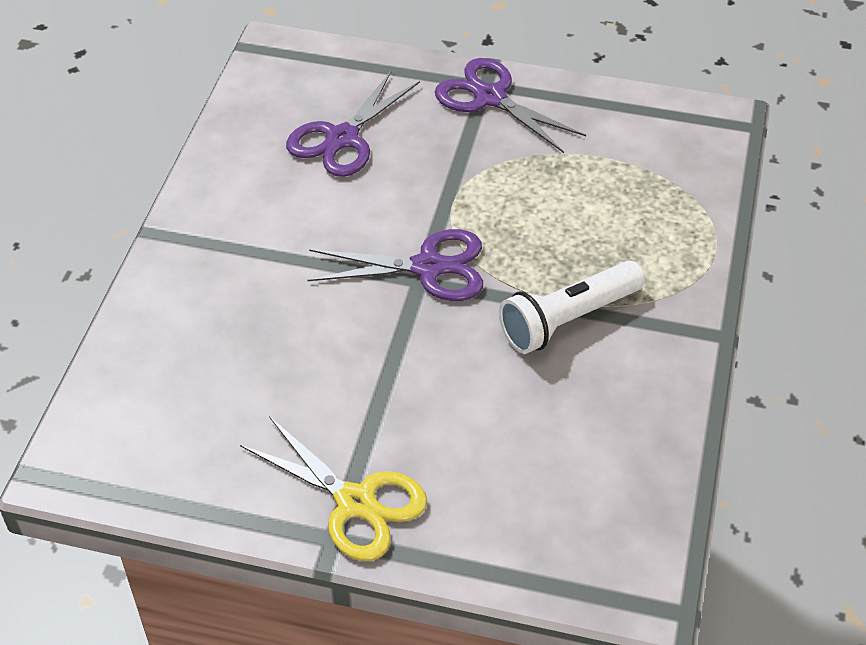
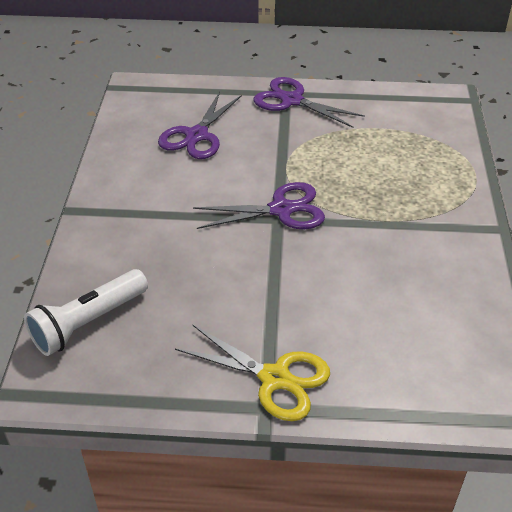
camera: 10 degrees left, 5 degrees down
white flashlight [499,261,645,354] -> white flashlight moved to [24,269,148,356]

